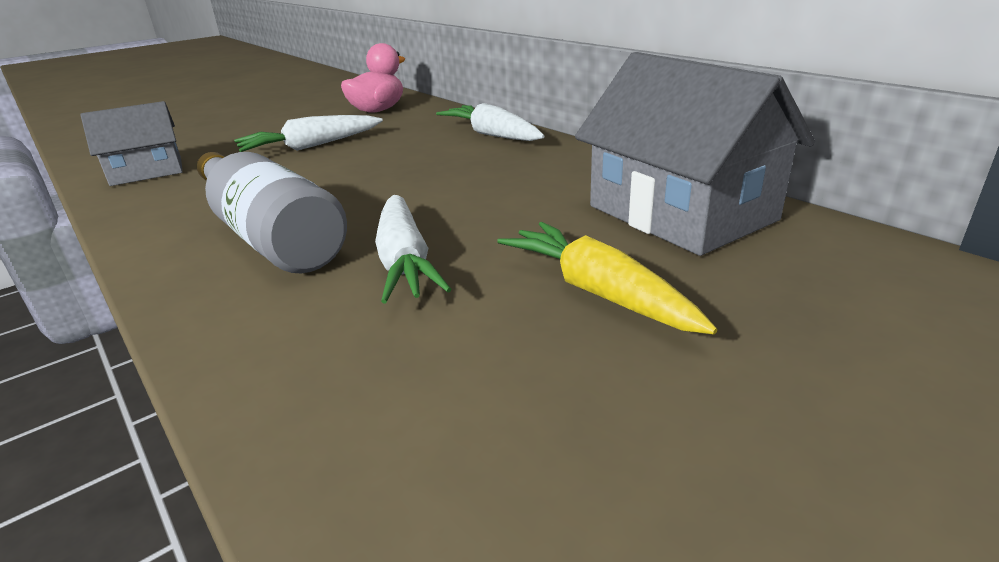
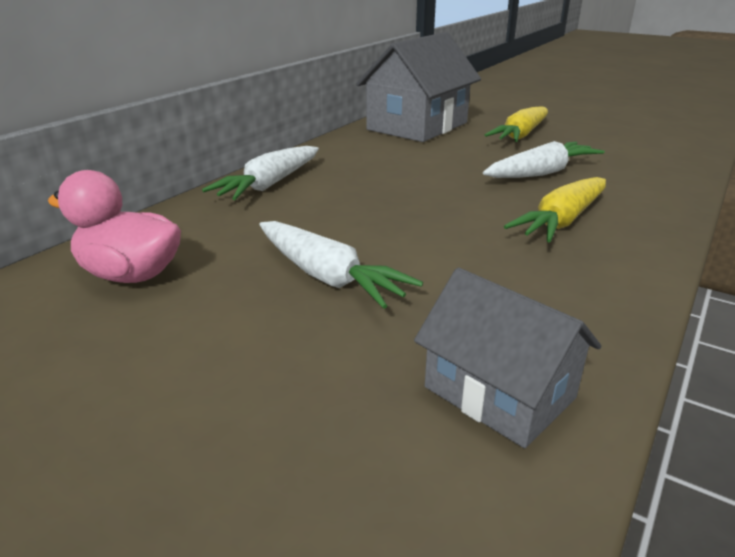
camera: 110 degrees left, 0 degrees up
grey bottle [197,152,347,273] -> yellow carrot [504,177,606,243]

